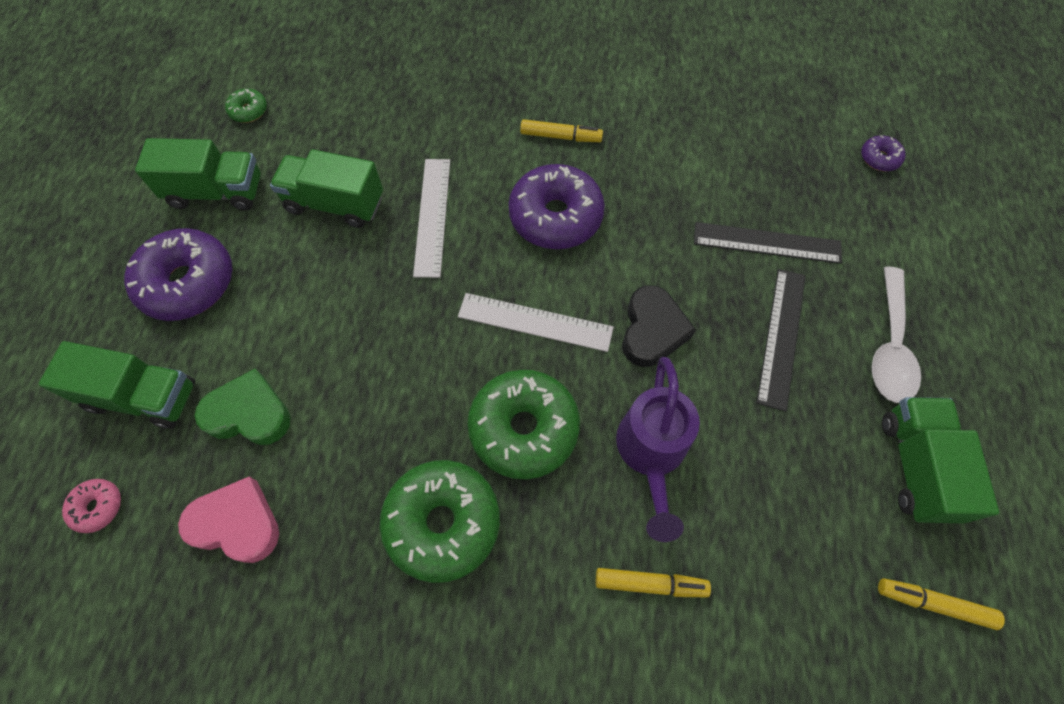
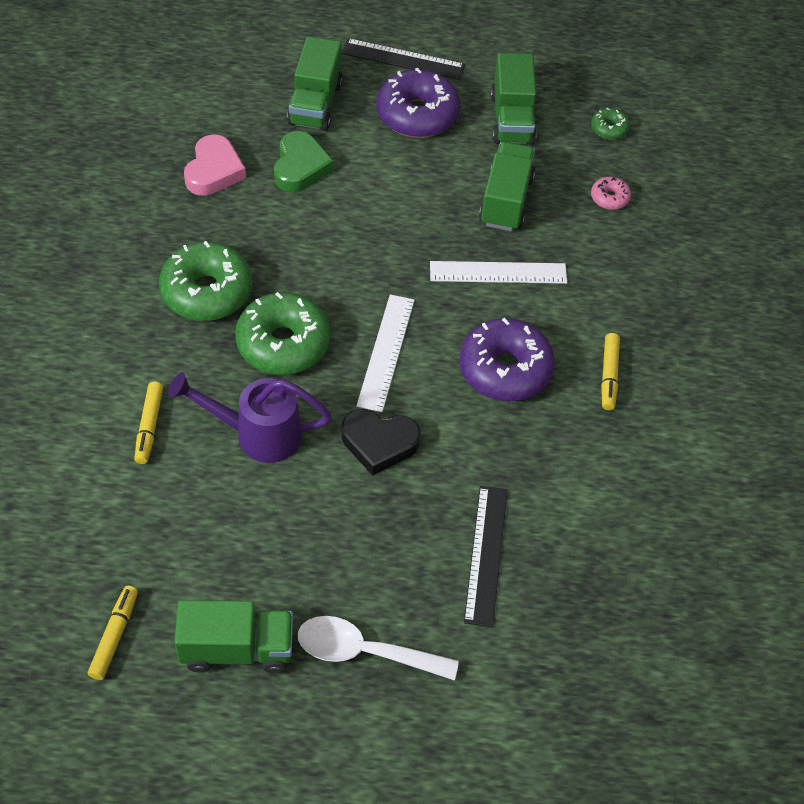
camera: 85 degrees right, 10 degrees down
pink donut [62,479,121,533] -> pink donut moved to [591,177,631,210]
black ruler [757,269,806,412] -> black ruler moved to [342,38,465,80]
purple donut [861,135,906,171] -> none

